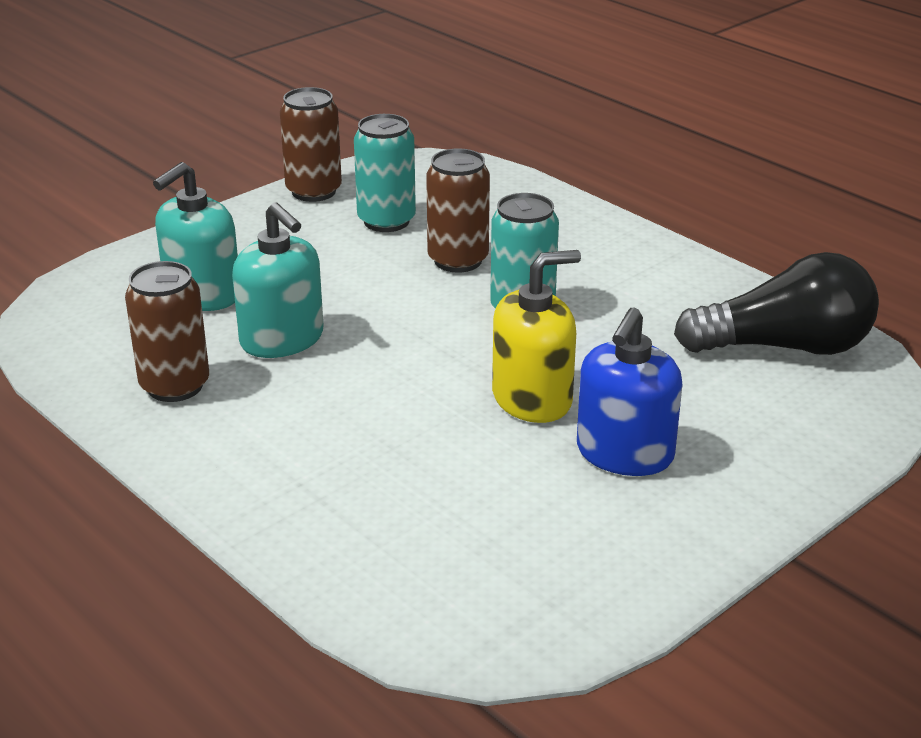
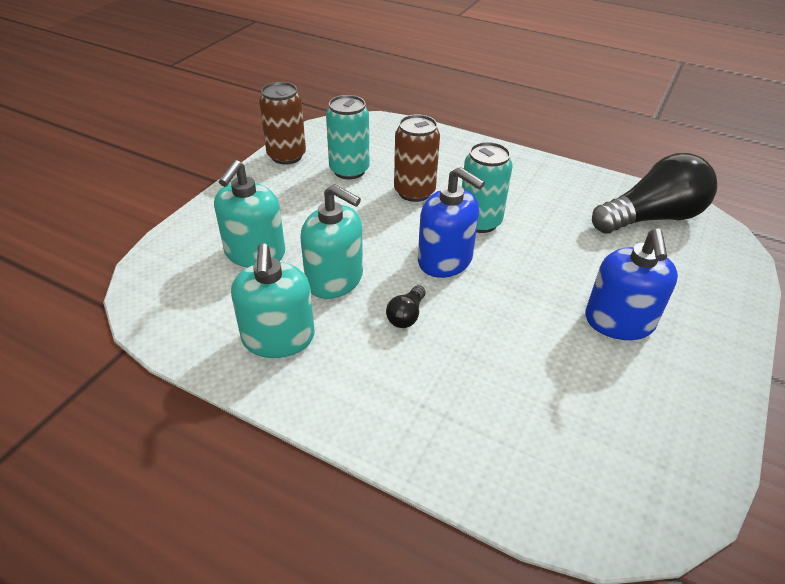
camera: 20 degrees left, 10 degrees up
brown can [125,261,209,402] -> turquoise soap dispenser [231,243,315,358]
yellow soap dispenser [492,250,581,423] -> none
none -> black light bulb [386,285,425,328]
none -> blue soap dispenser [418,167,485,278]

